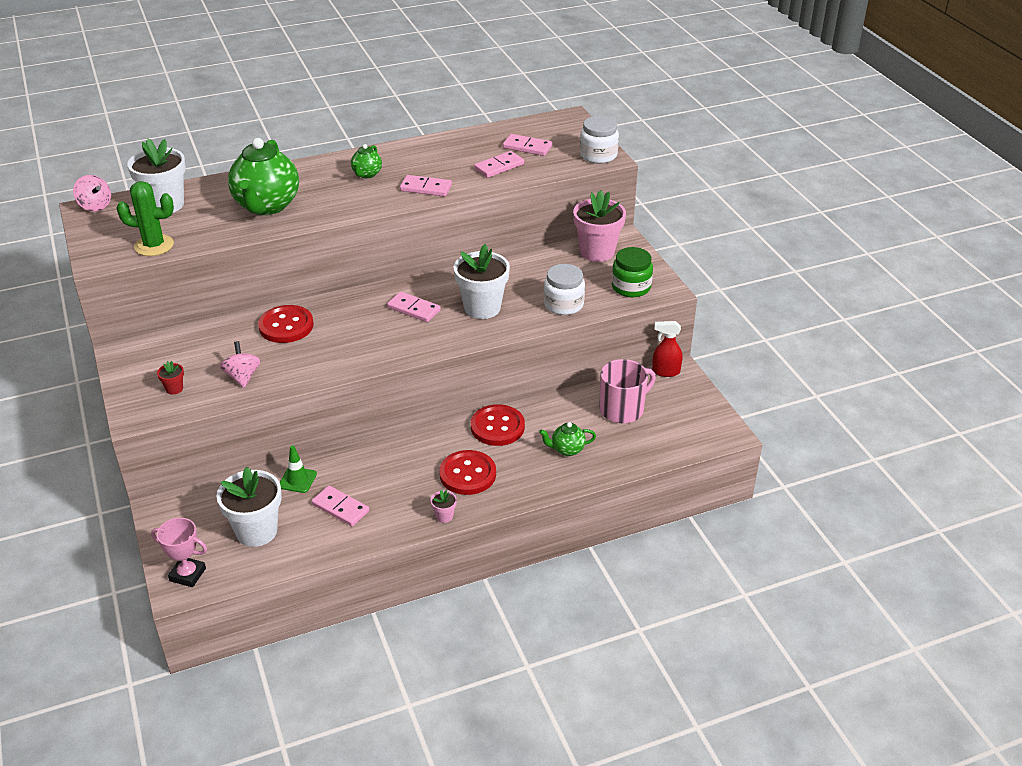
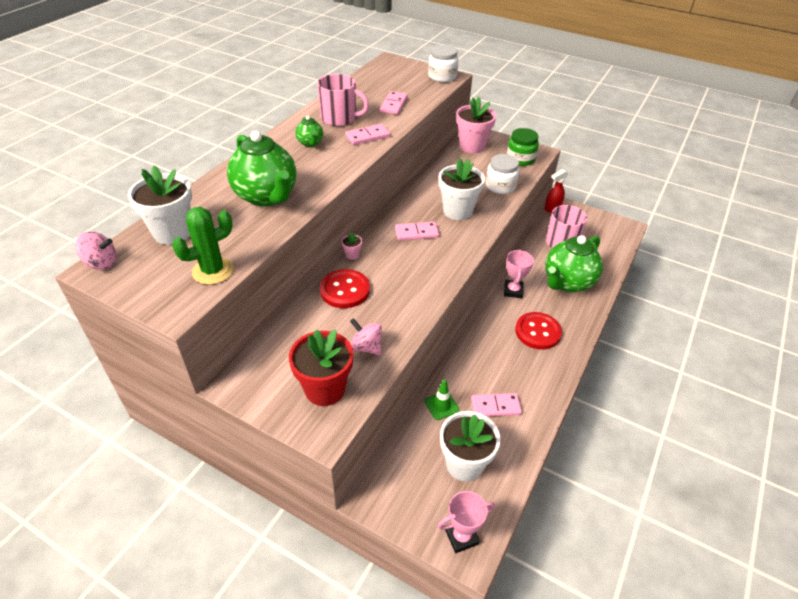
camera: 40 degrees left, 5 degrees up
red flower pot [157,361,184,395] -> red flower pot [289,329,353,406], size x2.35
pink flower pot [431,490,457,523] -> pink flower pot moved to [341,232,362,260]
red button [471,404,525,446] -> pink trophy [504,249,534,298]
pink domino [503,134,552,156] -> none
green teapot [539,422,596,456] -> green teapot [545,235,603,292], size x2.15
none -> pink mug [317,74,369,126]

